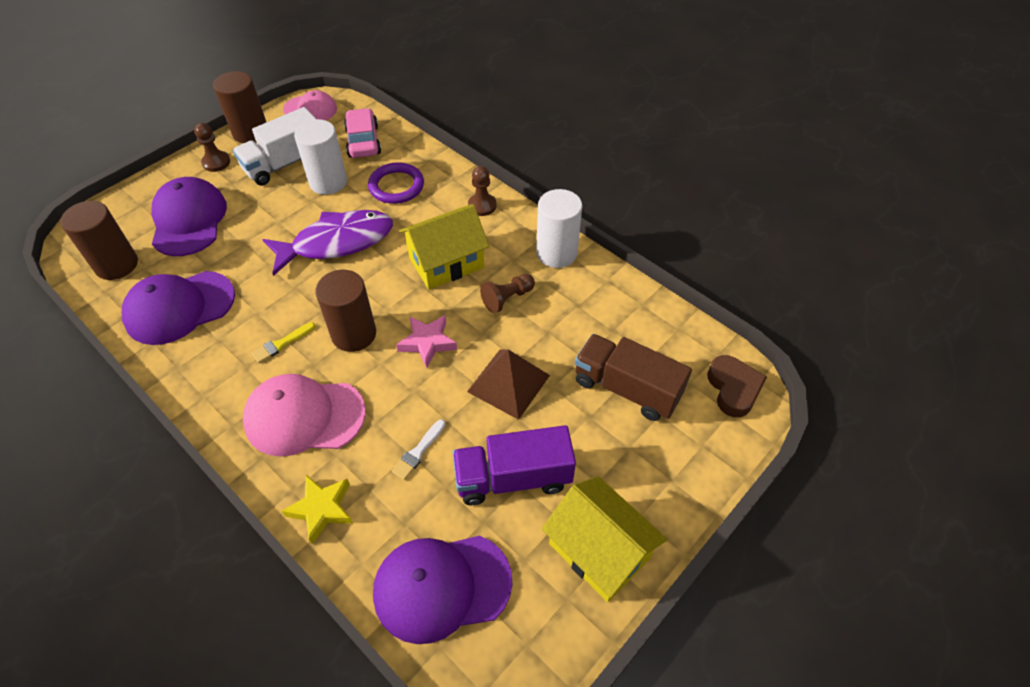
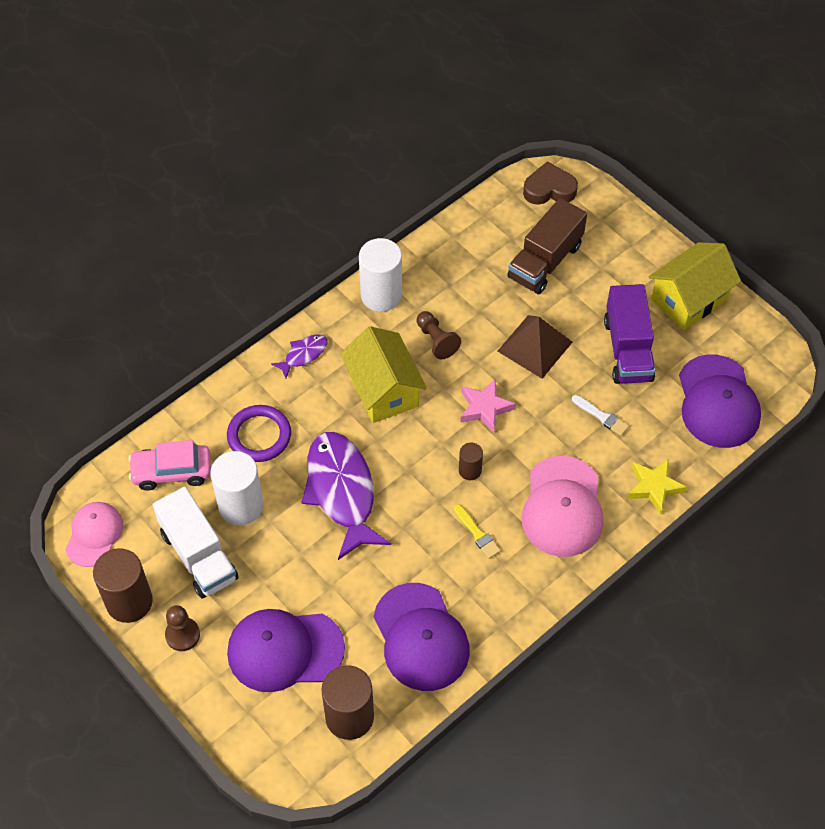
camera: 85 degrees left, 5 degrees up
brown cylinder [315,270,376,352] -> brown cylinder [459,442,483,480], size x0.52
brown pawn [468,166,496,216] -> purple fish [271,334,328,378]

